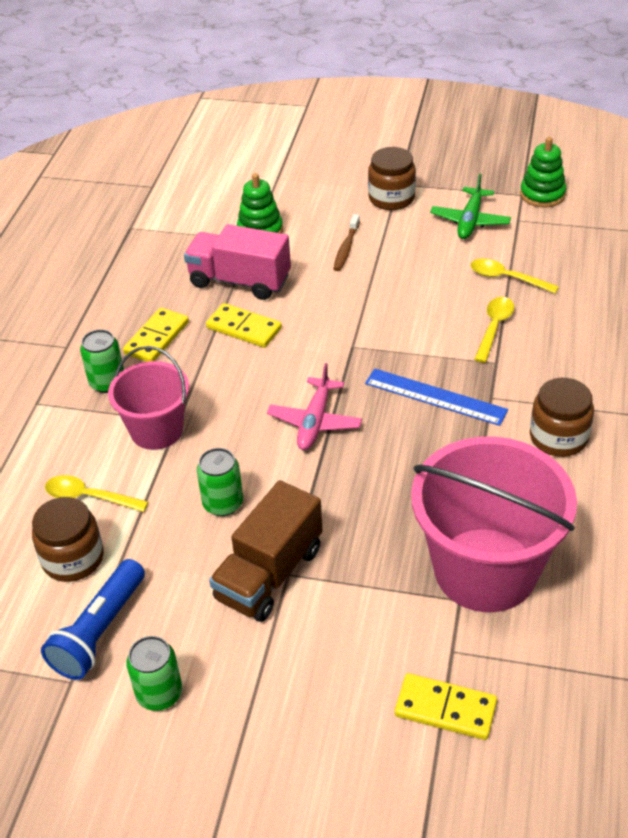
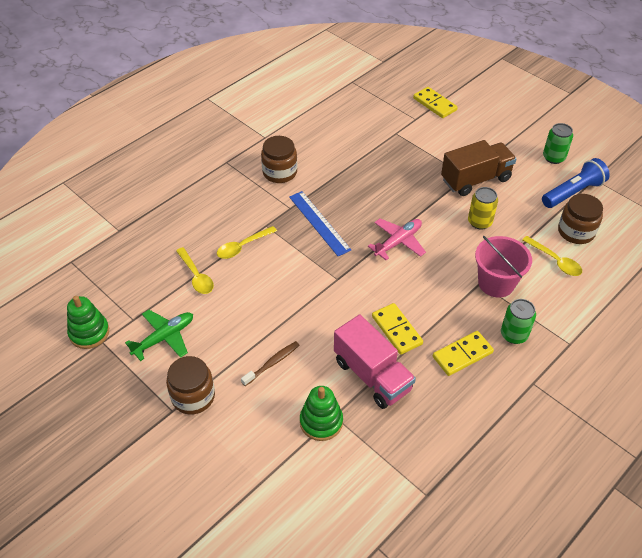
camera: 150 degrees left, 5 degrees up
green can [197,448,243,516] -> yellow can [468,187,498,230]
pink bucket [411,436,577,612] -> none

